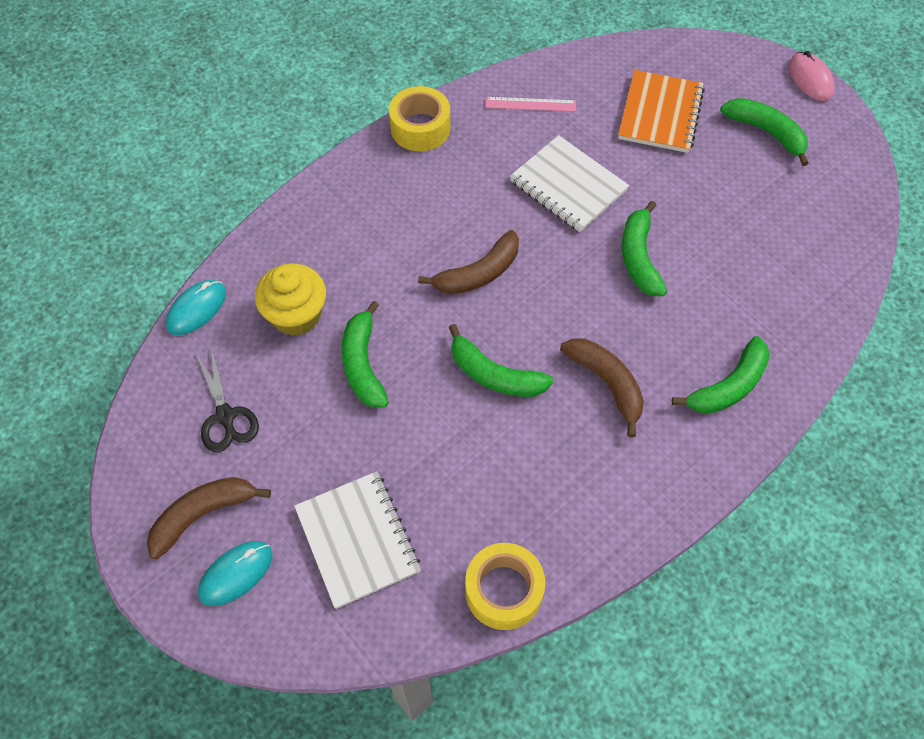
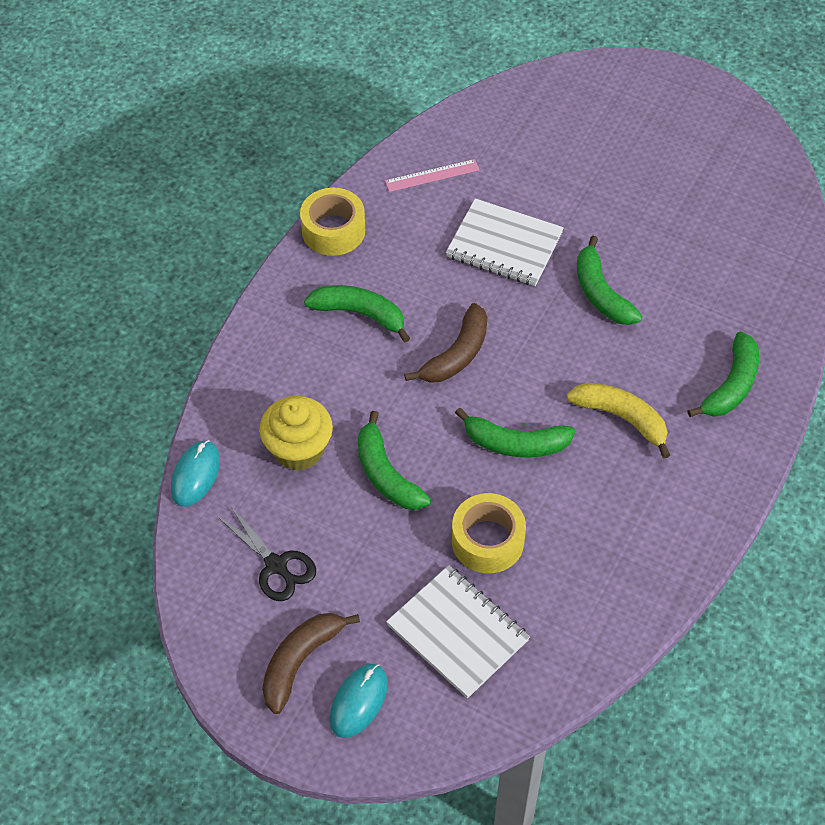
camera: 20 degrees left, 5 degrees down
yellow tape [465,543,545,630] -> yellow tape moved to [452,493,526,573]
brown banana [560,338,644,438] -> yellow banana [567,383,670,458]
orange notebook [618,70,705,153] -> none
green banana [720,98,809,166] -> green banana moved to [304,285,410,342]
pink mouse [789,51,835,101] -> none

